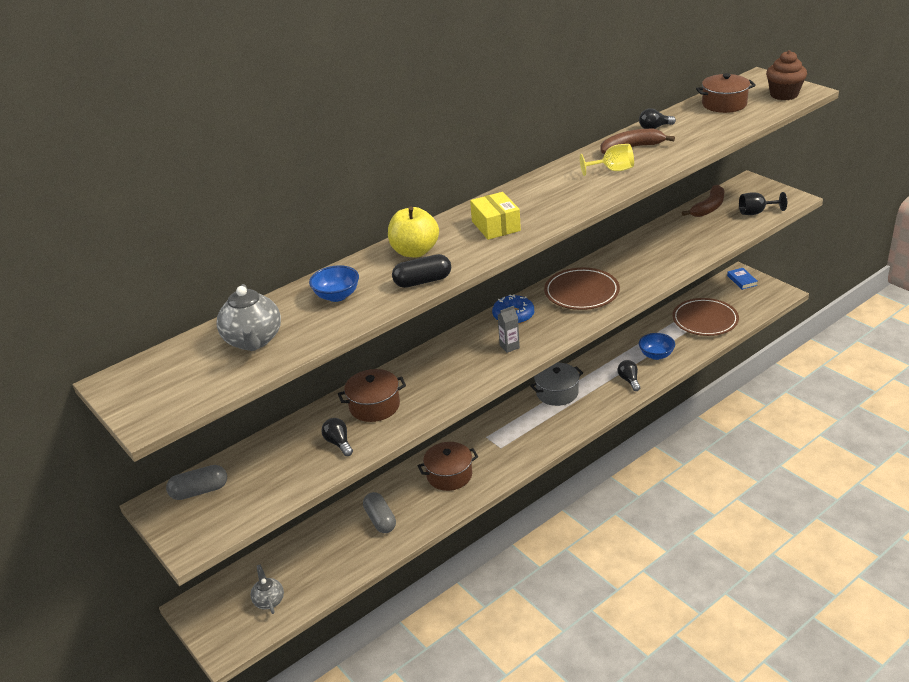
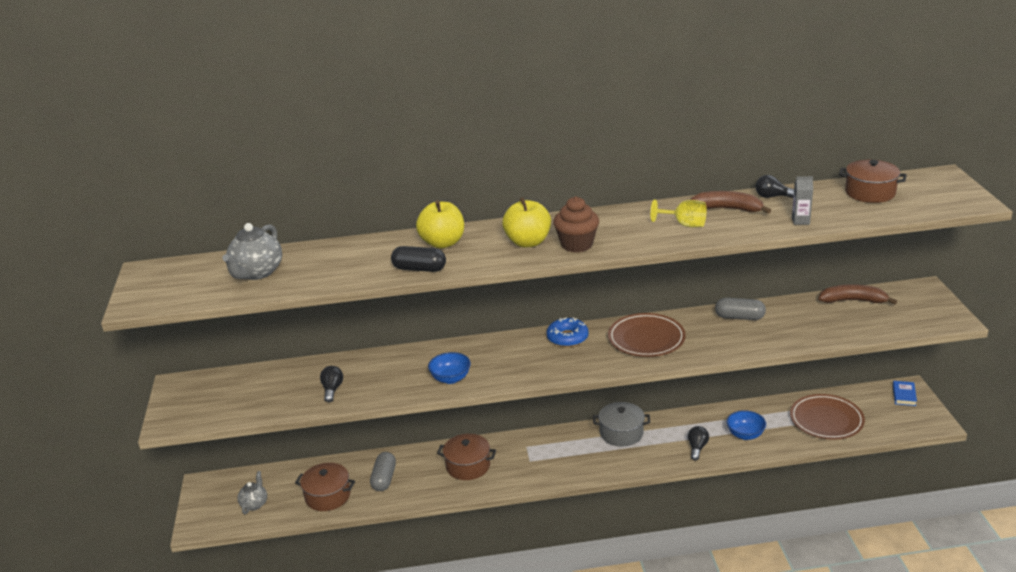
camera: 30 degrees right, 5 degrees down
grey capsule [166,465,227,500] -> grey capsule moved to [715,298,766,320]
blue bowl [309,265,359,302] -> blue bowl moved to [428,352,471,384]
brown pot [338,369,406,422] -> brown pot moved to [295,463,355,511]
yellow box [470,192,521,240] -> yellow apple [502,197,551,248]
grey carton [498,306,520,353] -> grey carton moved to [792,176,813,225]
brown banana [682,185,724,217] -> brown banana turned 150 degrees counterclockwise [819,284,897,305]
black goblet [739,192,787,215] -> none
brown cupcake [766,50,807,100] -> brown cupcake moved to [553,197,599,252]

